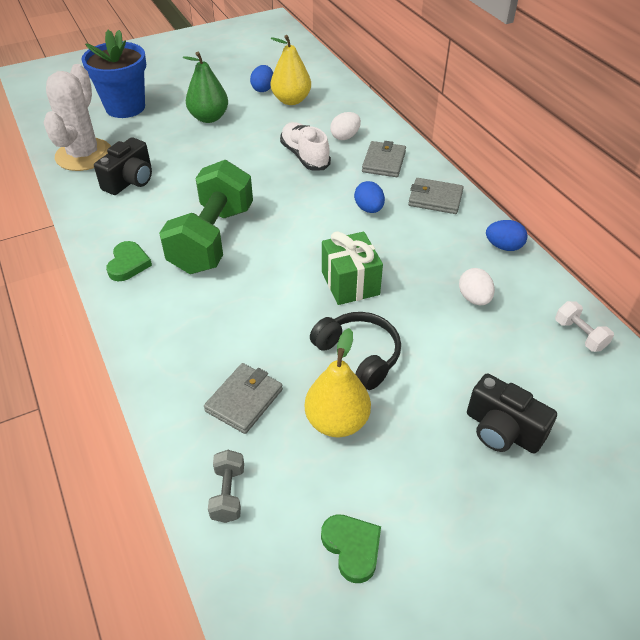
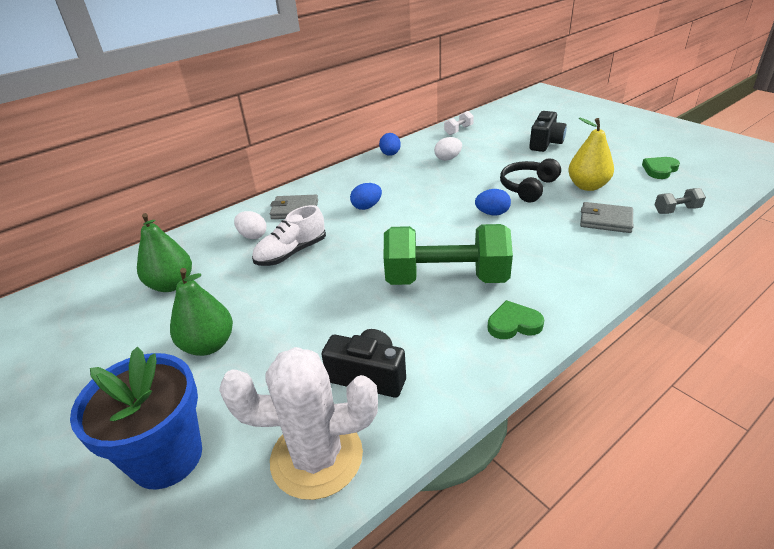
camera: 100 degrees left, 10 degrees down
blue egg [250,65,273,92] -> blue egg moved to [475,189,511,216]
yellow pear [270,35,311,105] -> green pear [137,213,192,292]
green gift [322,231,383,305] -> none
grey wallet [408,178,464,214] -> none

